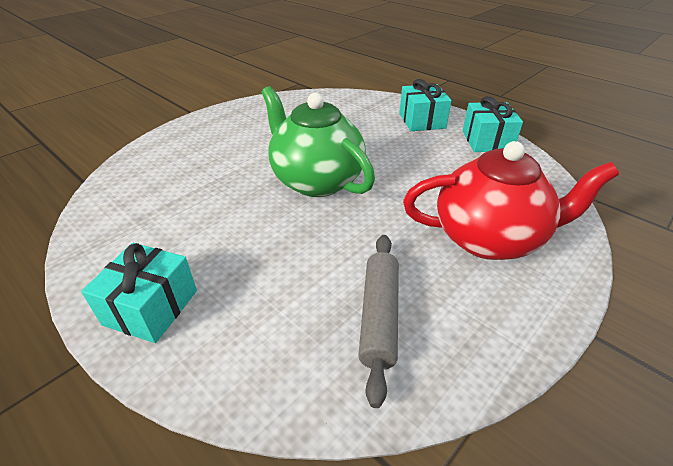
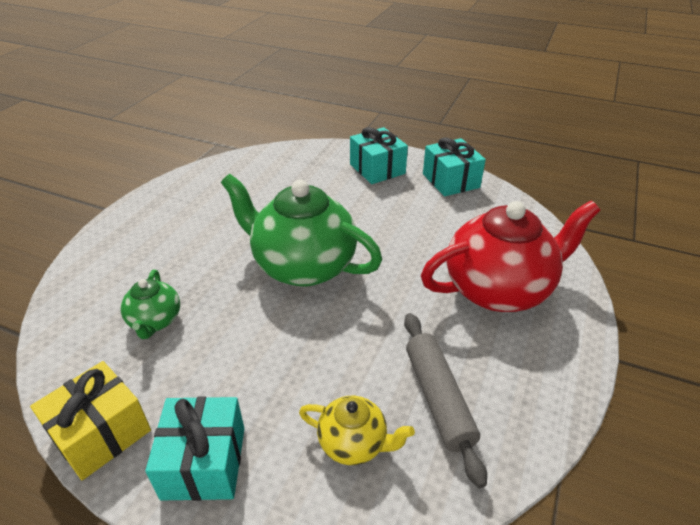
camera: 20 degrees left, 0 degrees up
none -> yellow gift [30,361,151,480]
none -> green teapot [121,270,180,339]
none -> yellow teapot [299,396,415,465]

